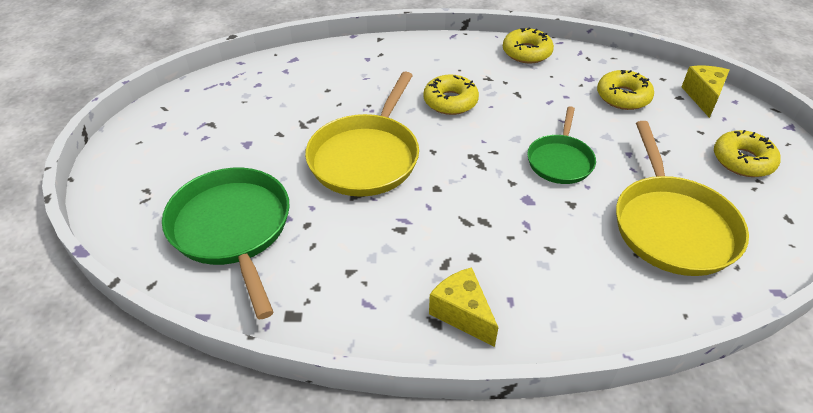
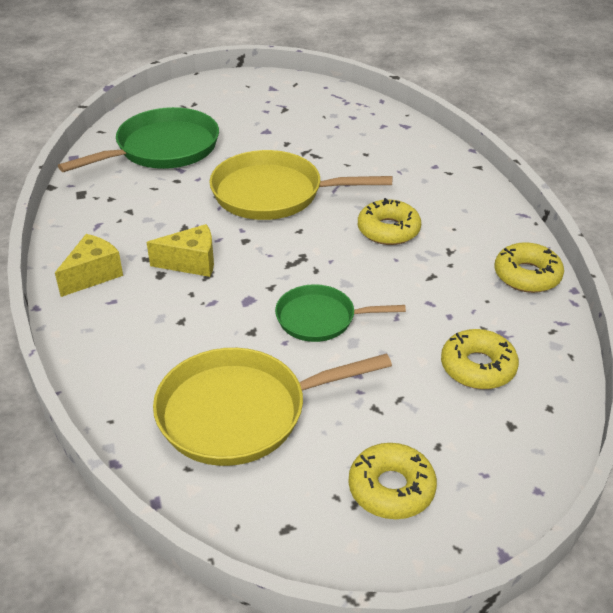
camera: 75 degrees right, 5 degrees down
yellow cheese [682,66,729,118] -> yellow cheese moved to [147,224,214,277]

